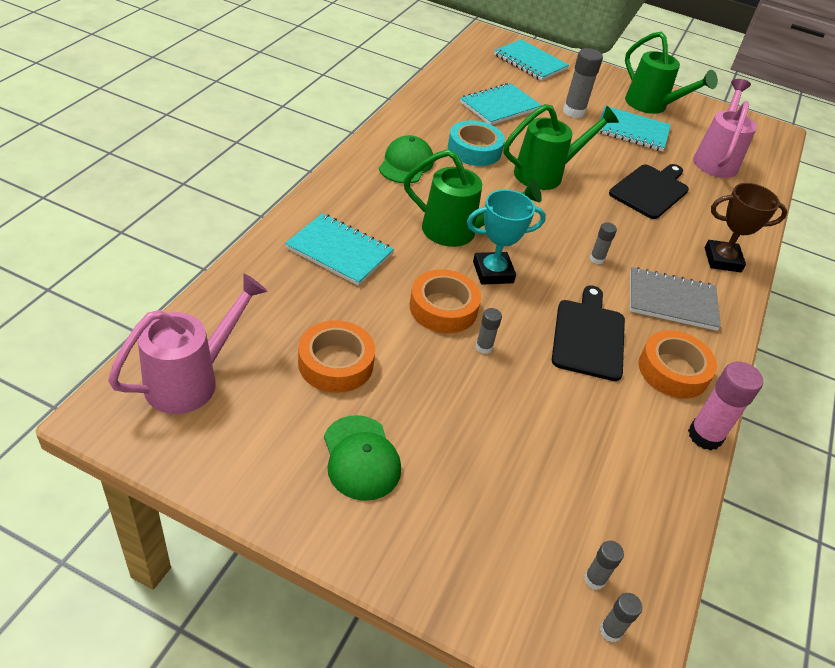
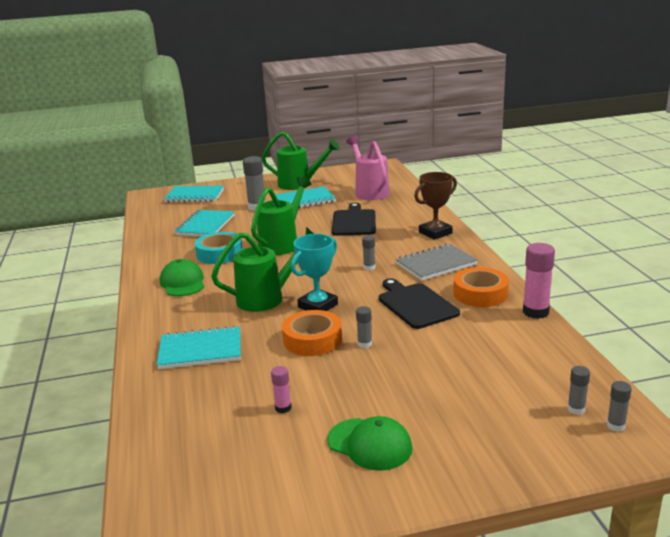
camera: 30 degrees left, 20 degrees down
pink watering can [108,273,267,414] -> none
orange tape [298,320,375,393] -> pink glue stick [271,366,292,413]

